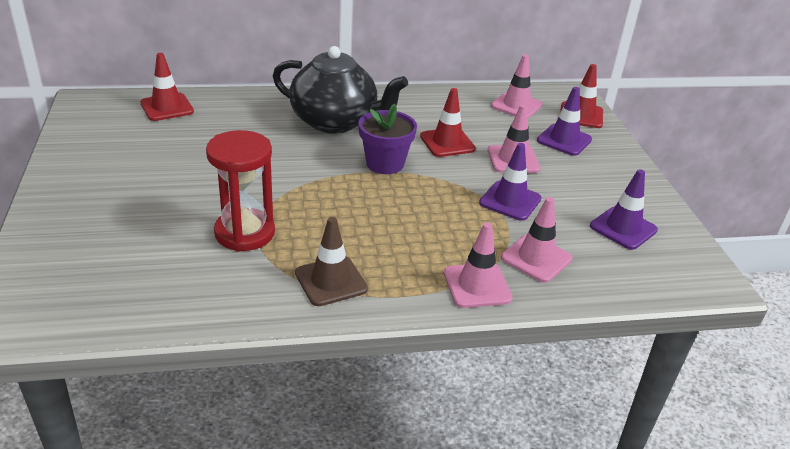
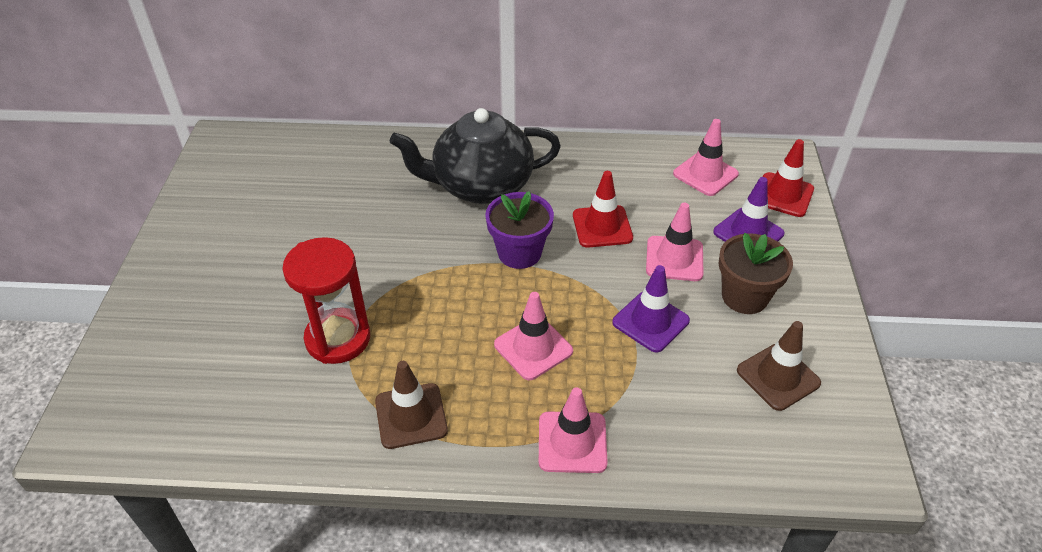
camera: 15 degrees right, 10 degrees up
red traffic cone [140,53,194,121] -> none
black teapot [273,46,408,134] -> black teapot turned 135 degrees clockwise [390,108,561,204]
pink traffic cone [501,197,572,283] -> pink traffic cone moved to [494,292,573,380]
purple traffic cone [590,169,658,250] -> brown traffic cone [737,321,821,411]
none -> brown flower pot [719,233,793,314]

